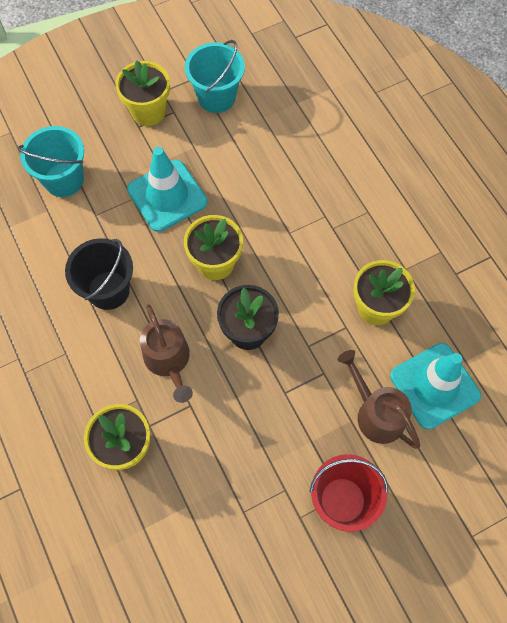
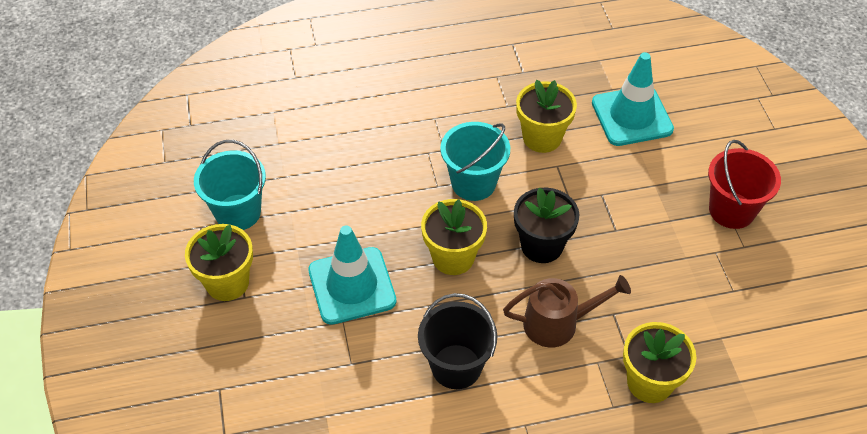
camera: 75 degrees left, 15 degrees down
turquoise bucket [18,126,84,197] -> turquoise bucket moved to [440,122,510,201]
brown watering can [338,350,420,449] -> none

